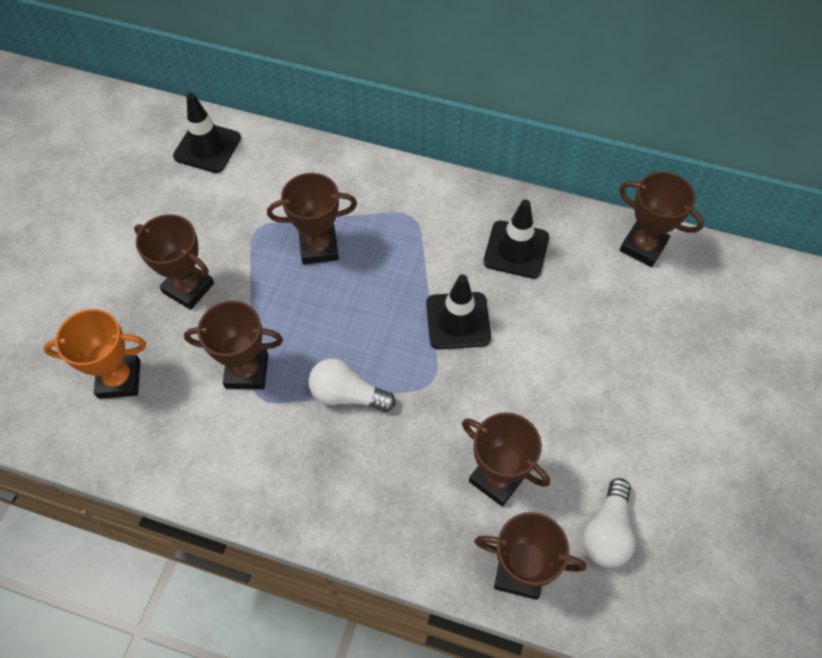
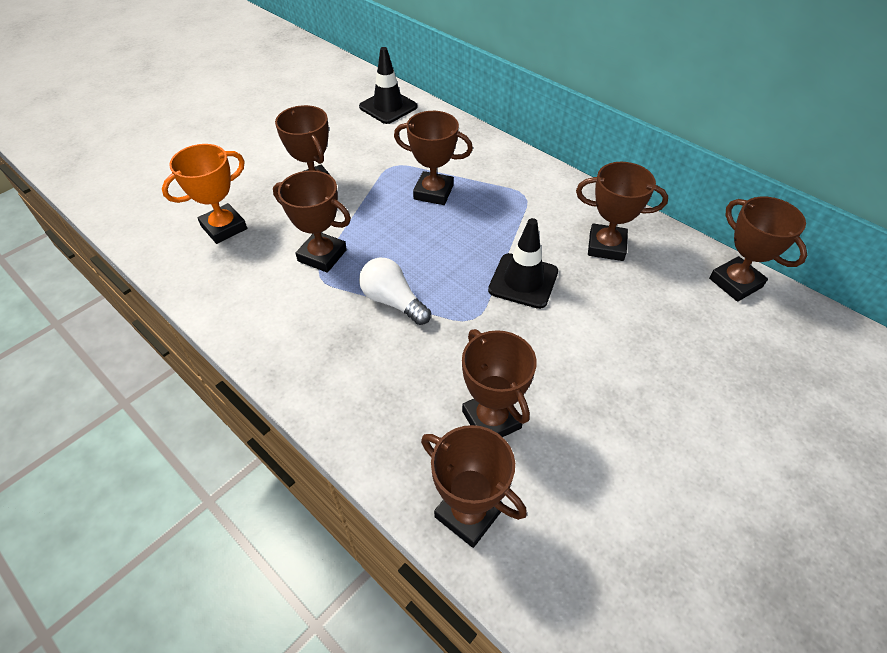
camera: 25 degrees right, 10 degrees down
orange trophy [43,309,146,399] -> orange trophy turned 60 degrees counterclockwise [162,144,247,244]
black traffic cone [483,199,549,279] -> brown trophy [576,162,668,261]
white light bulb [582,478,635,568] -> none

